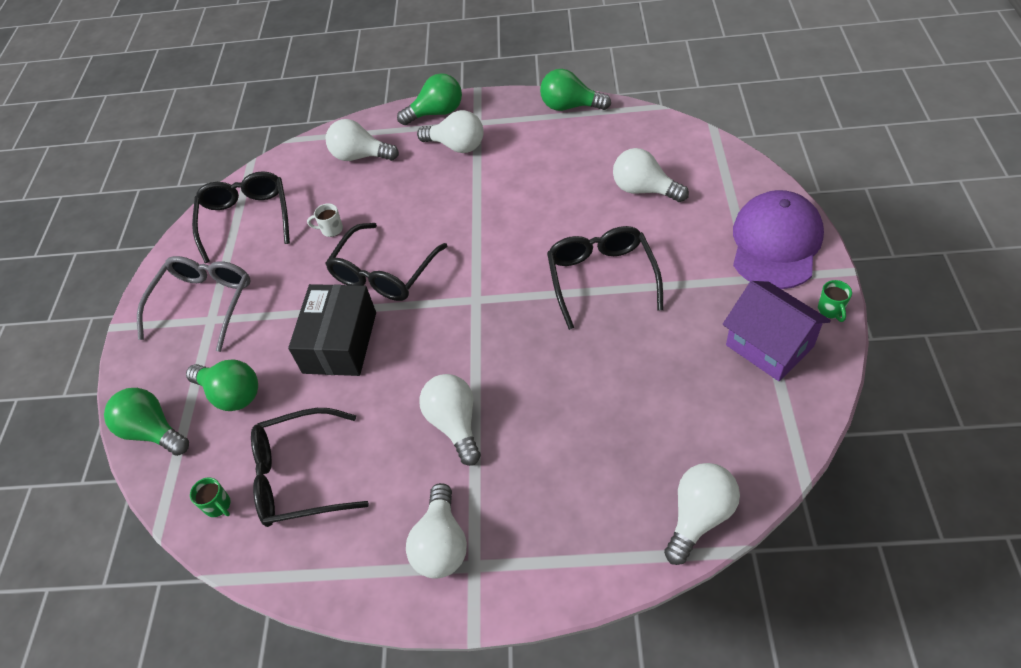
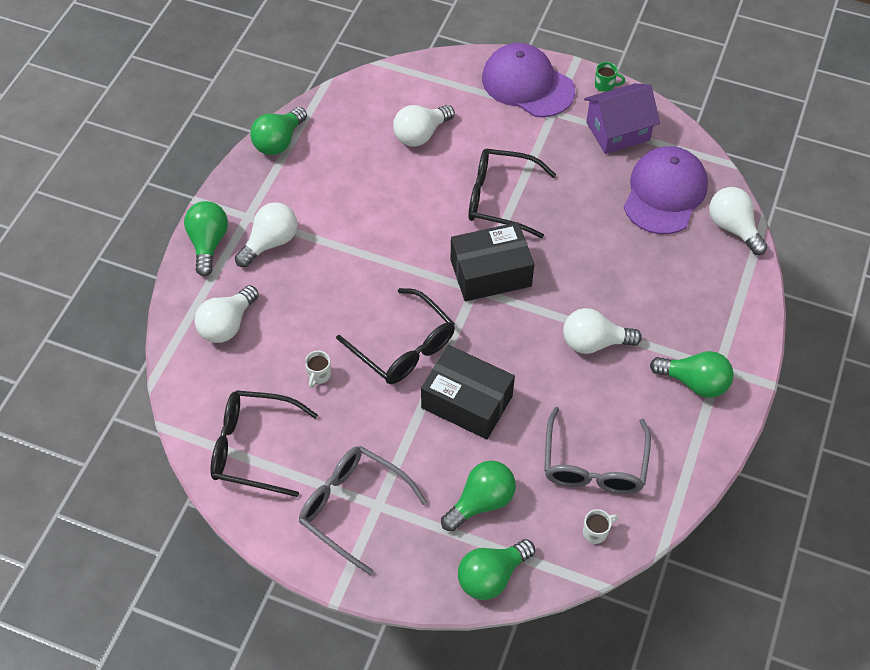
camera: 75 degrees left, 5 degrees up
green mug [190,477,231,517] -> white mug [583,509,618,544]
black glasses [251,408,369,527] -> grey glasses [544,407,651,494]
white light bulb [406,483,467,579] -> green light bulb [650,351,734,398]
none -> black box [451,222,534,301]
none -> purple cap [624,146,708,234]

